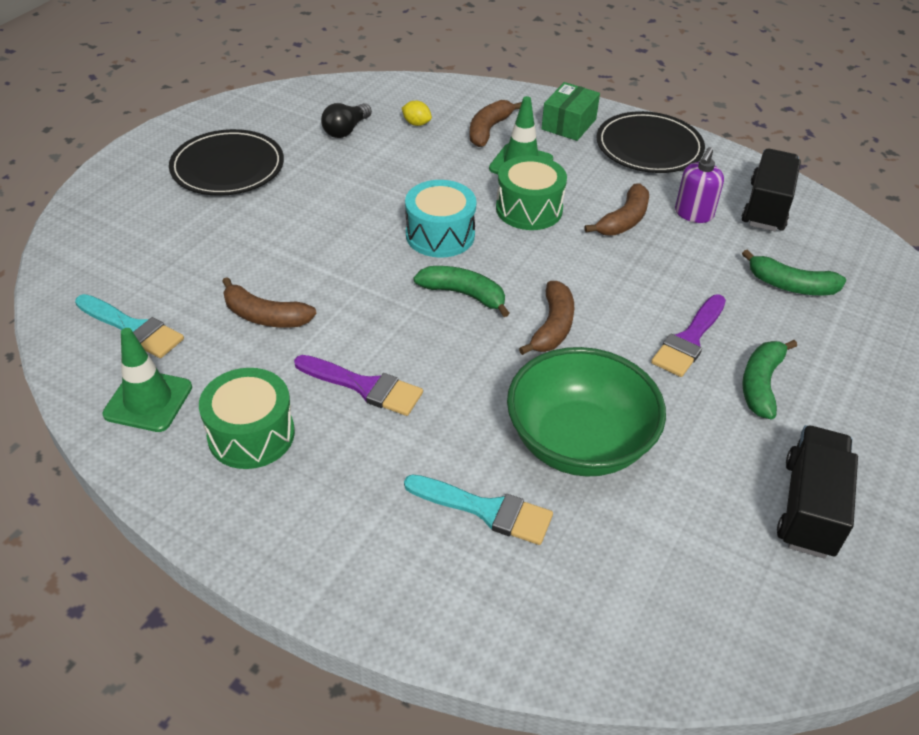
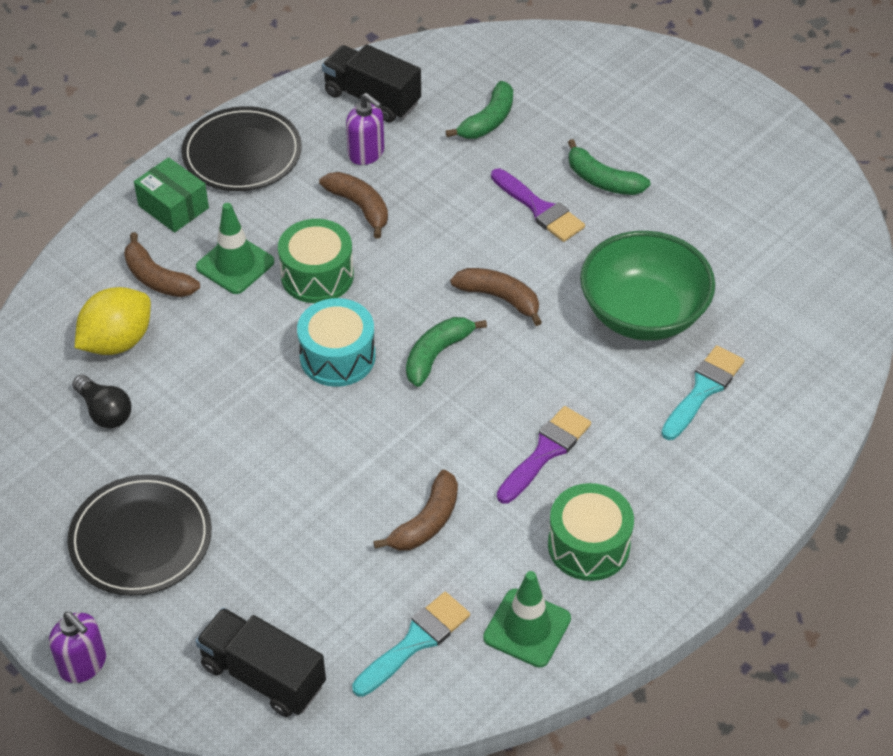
camera: 75 degrees left, 5 degrees up
yellow lemon [402,101,432,126] -> yellow lemon [75,287,151,355], size x2.13
black truck [777,425,858,558] -> black truck moved to [195,608,326,717]
none -> purple soap dispenser [49,612,106,683]

